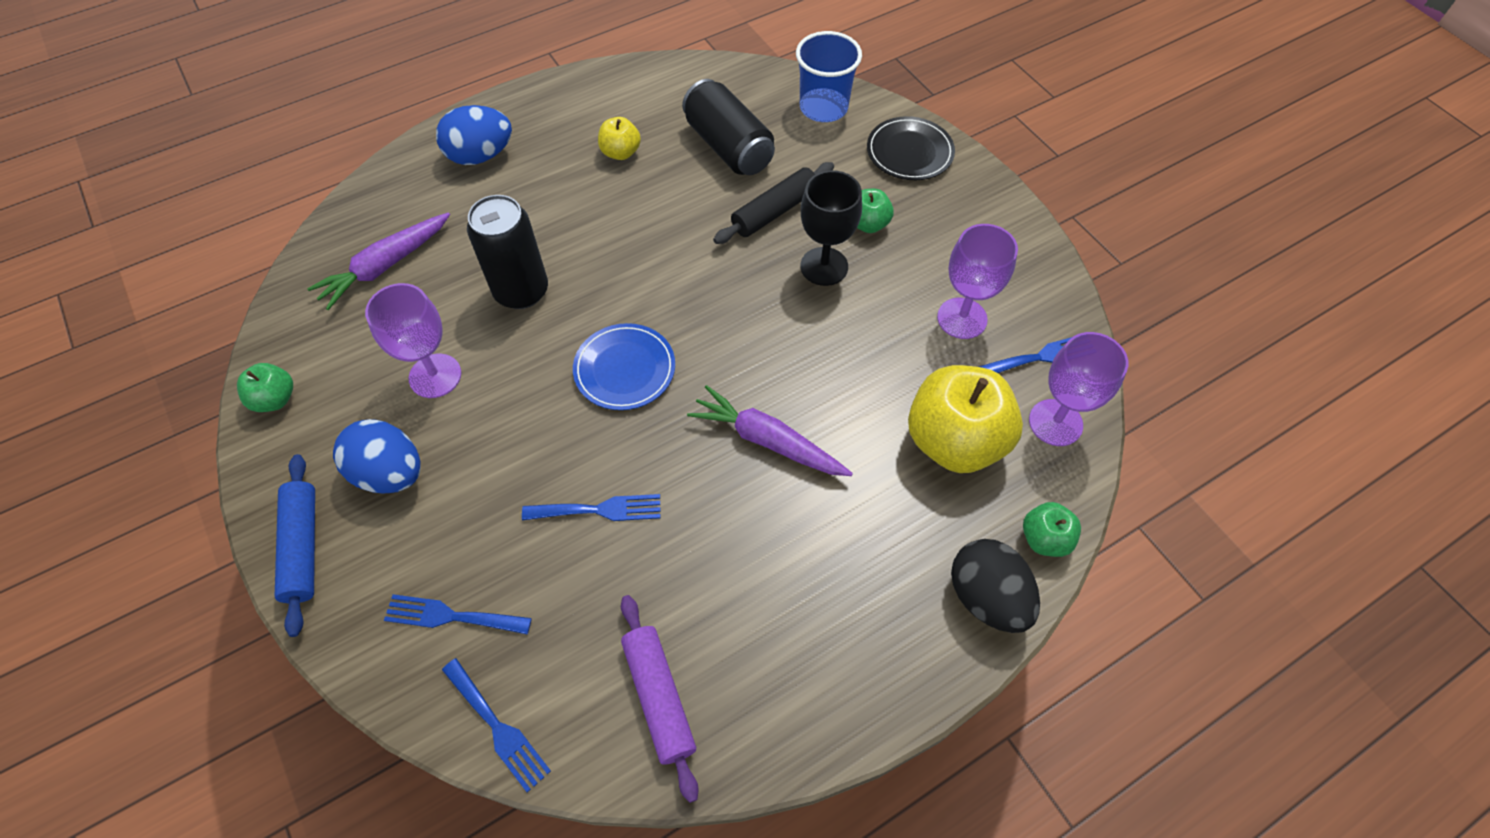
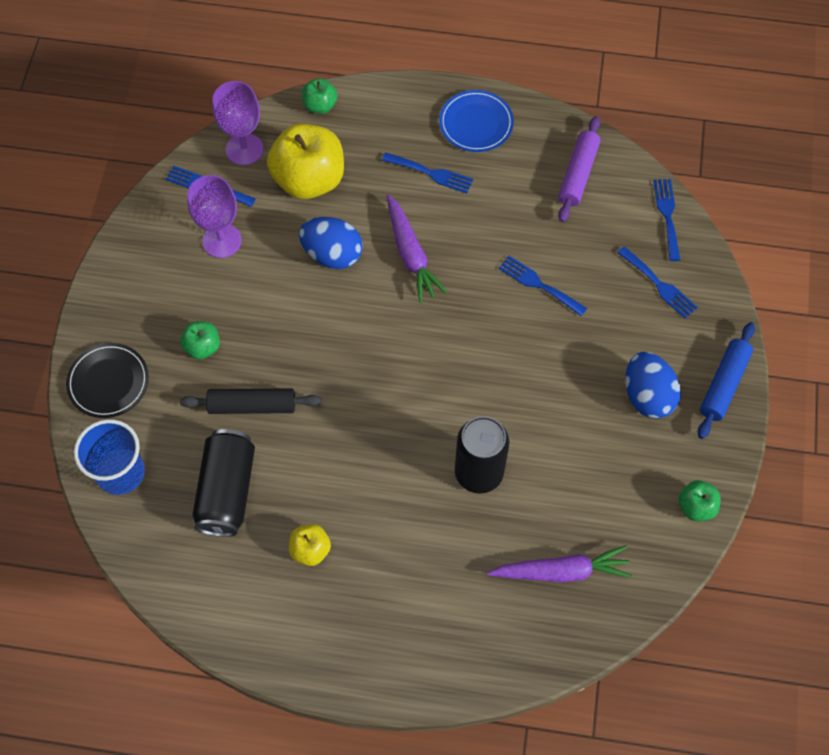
camera: 140 degrees left, 5 degrees up
purple goblet [365,283,461,398] -> none
blue egg [436,105,512,165] -> blue egg moved to [299,217,362,269]
blue plate [573,323,675,410] -> blue plate moved to [439,90,514,152]
black goblet [801,170,862,286] -> none
black egg [951,539,1040,633] -> none
none -> blue fork [382,152,473,193]

